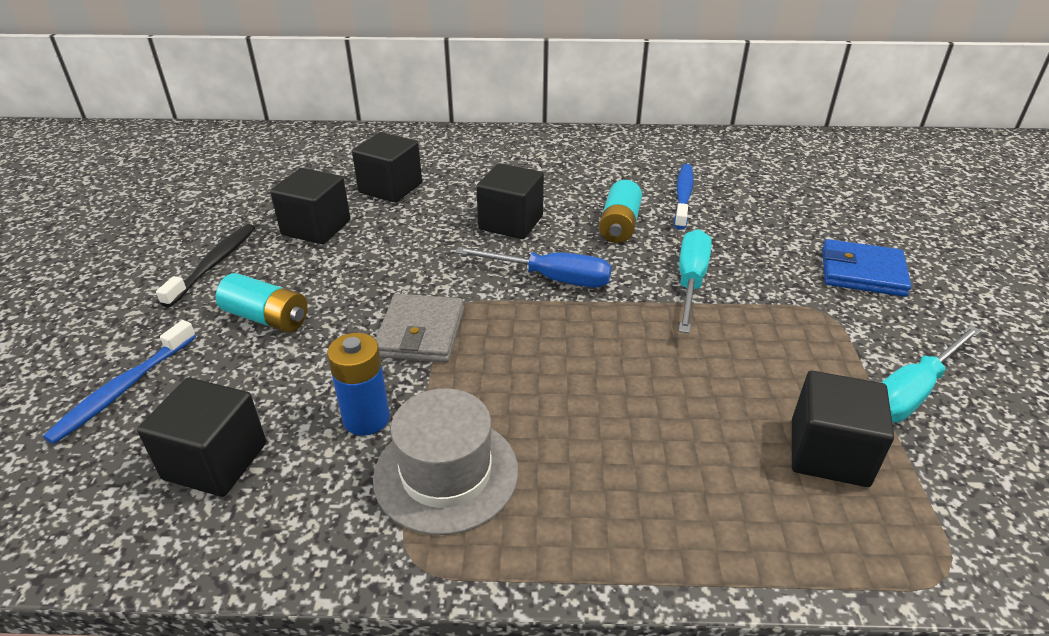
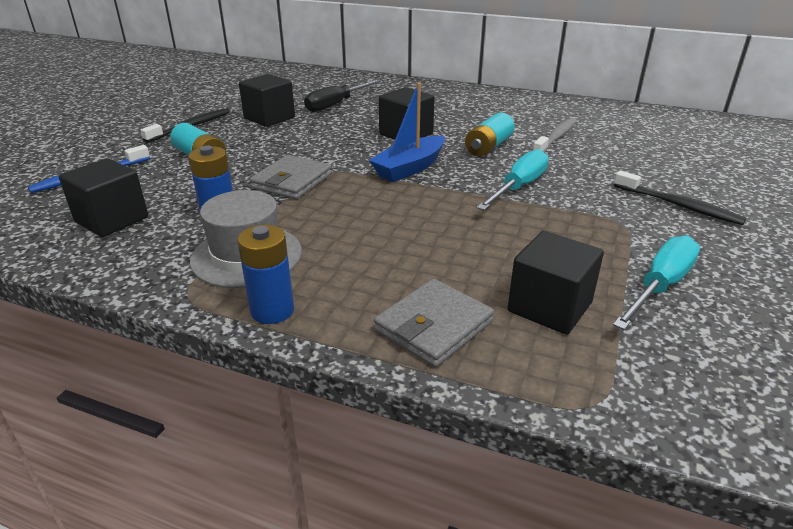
camera: 20 degrees right, 5 degrees down
black cube [352,132,422,203] -> black screwdriver [304,80,381,112]
blue screwdriver [455,247,612,288] -> blue boat [369,82,445,182]
blue toothbrush [674,164,694,230] -> grey toothbrush [533,118,577,153]
blue wallet [822,239,911,297] -> black toothbrush [614,170,746,225]
turquoise screwdriver [881,325,981,422] -> turquoise screwdriver turned 150 degrees clockwise [613,236,700,330]
none -> blue battery [238,225,294,324]
none -> grey wallet [374,279,494,367]

